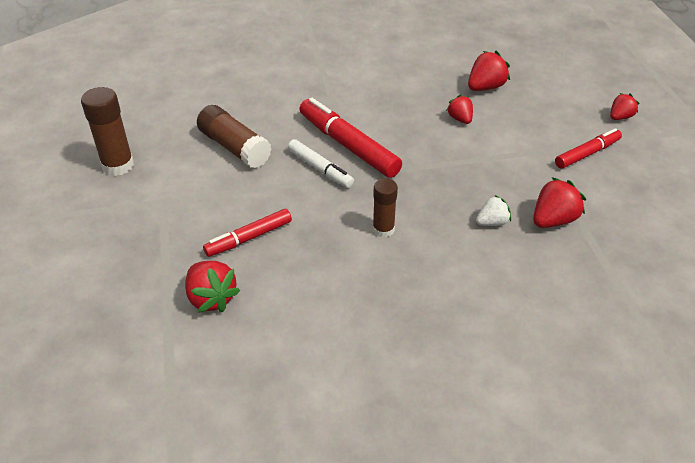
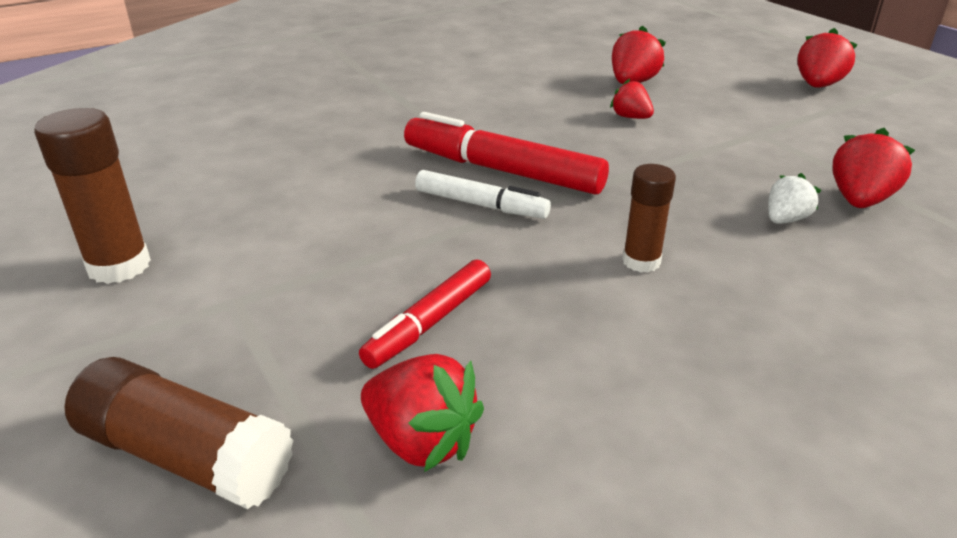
camera: 20 degrees left, 10 degrees down
brown glue stick [197,105,272,169] -> brown glue stick moved to [64,357,294,509]
red marker [555,128,622,169] -> none
red strawberry [610,93,640,120] -> red strawberry [798,28,858,88], size x1.56

